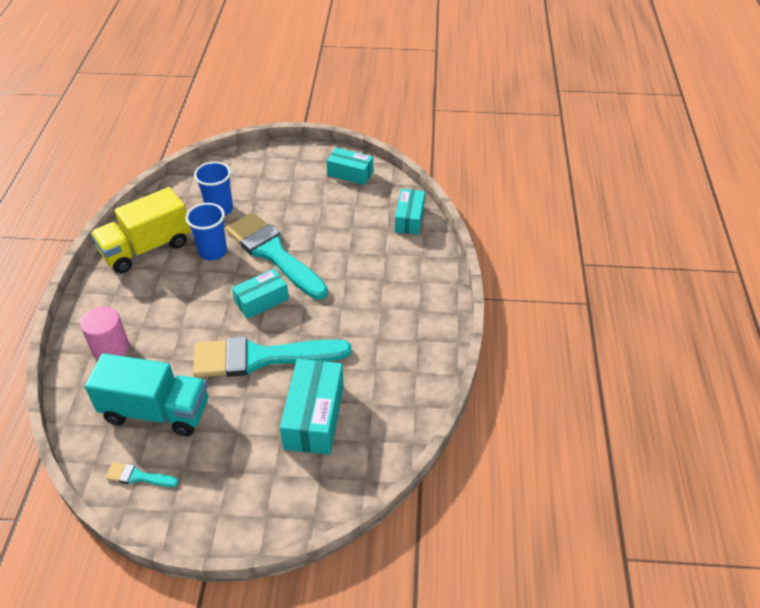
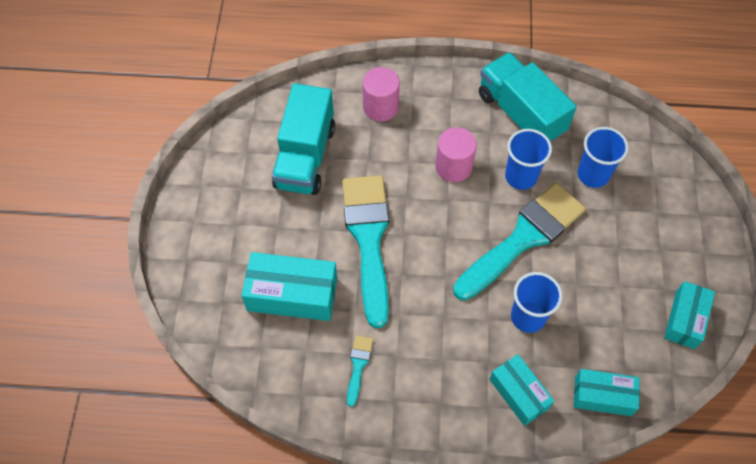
camera: 90 degrees right, 15 degrees up
yellow truck [91,187,191,273] -> turquoise truck [479,52,577,142]
turquoise brush [105,462,179,487] -> turquoise brush moved to [347,335,373,407]
turquoise box [232,269,289,319] -> turquoise box moved to [489,354,554,426]
none -> pink cylinder [435,127,477,182]
none -> blue cup [511,272,563,333]

